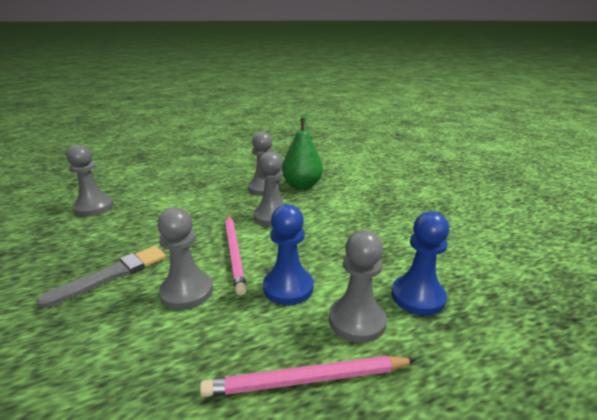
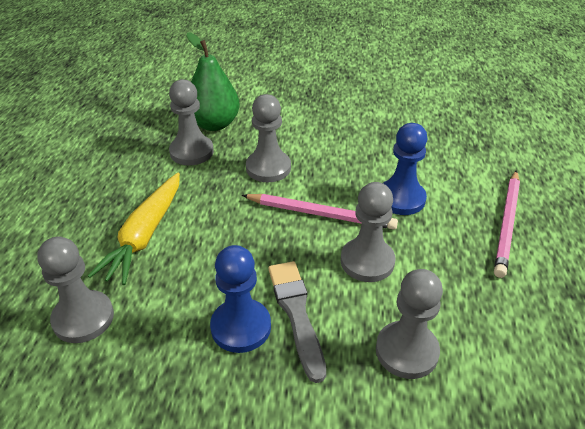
camera: 60 degrees left, 15 degrees up
grey pawn [329,230,387,343] -> grey pawn moved to [376,269,443,379]
blue pawn [392,211,450,316] -> blue pawn moved to [210,245,271,353]
none -> yellow carrot [88,173,180,285]

